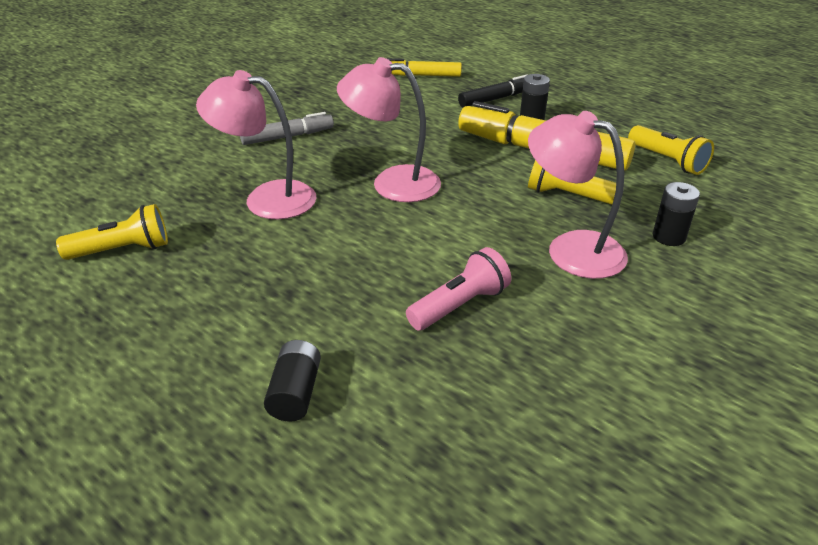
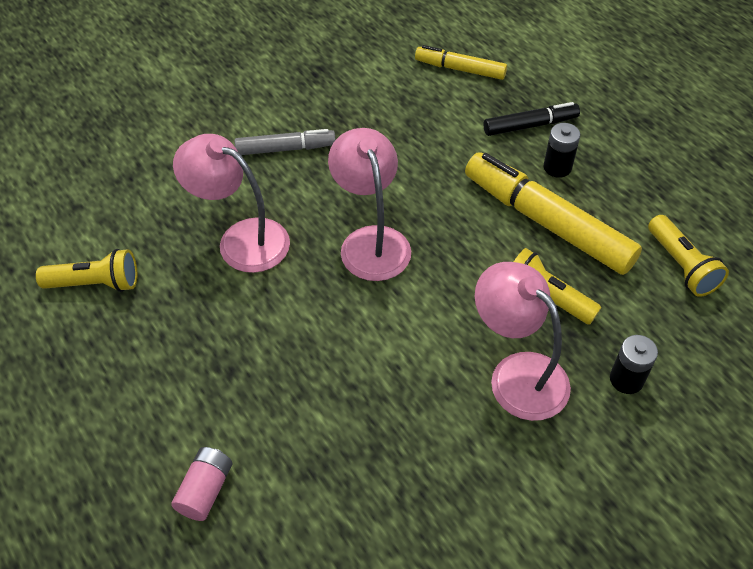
camera: 15 degrees right, 15 degrees up
black battery [264,340,321,422] -> pink battery [171,447,232,521]
pink lamp [337,57,441,202] -> pink lamp turned 45 degrees clockwise [328,128,411,281]
pink flashlight [406,247,511,331] -> none

